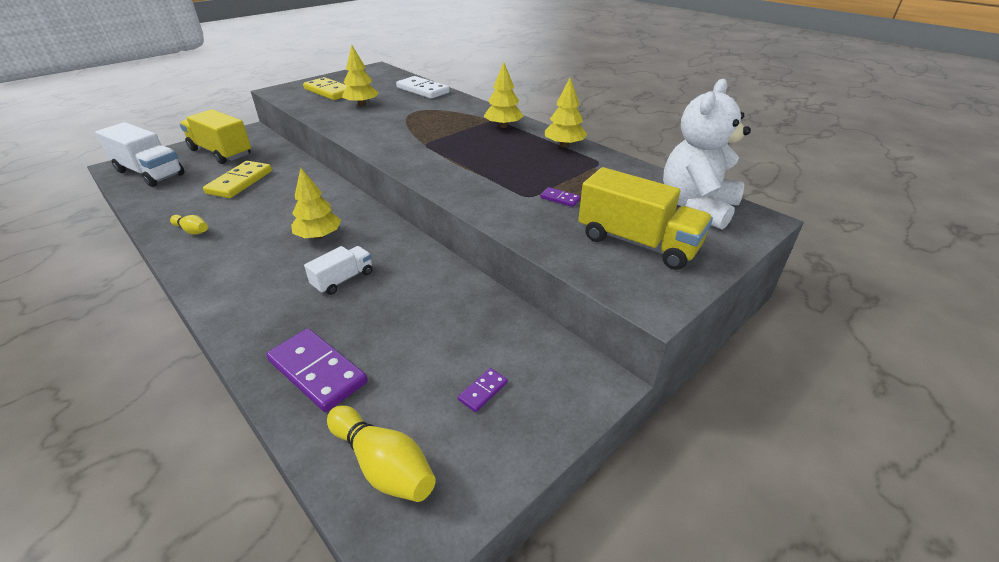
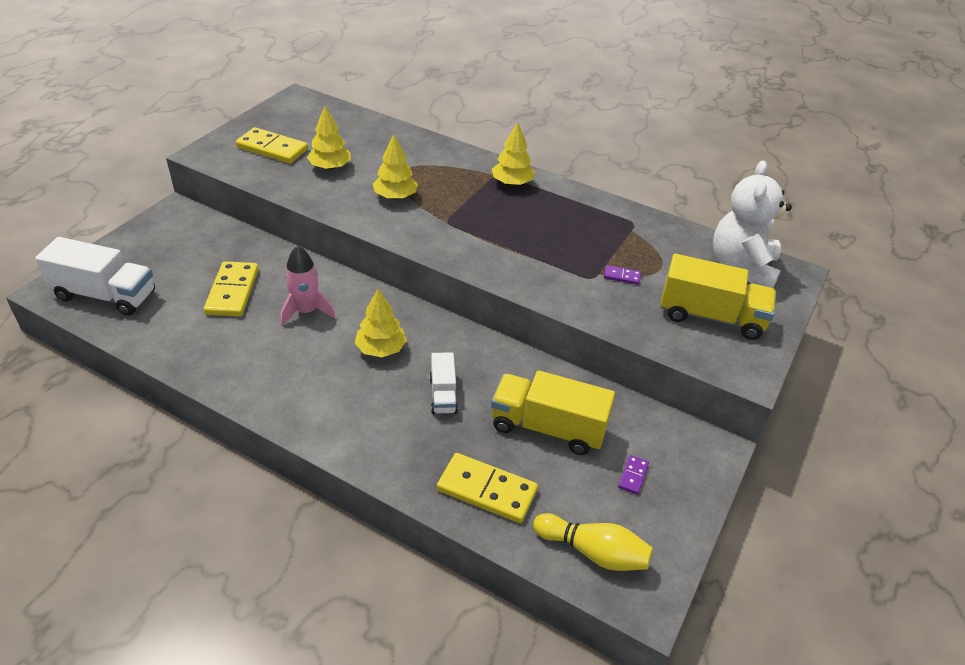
camera: 20 degrees left, 5 degrees up
yellow bowling pin [170,215,208,235] -> none
yellow truck [180,109,251,164] -> yellow truck moved to [491,370,615,455]
purple domino [266,328,368,412] -> yellow domino [437,453,538,523]
white truck [304,246,372,295] -> white truck turned 150 degrees clockwise [429,352,458,414]
white domino [396,76,450,99] -> none
yellow tree [545,77,587,148] -> yellow tree moved to [373,135,418,200]
none -> pink rocket [280,245,335,326]

